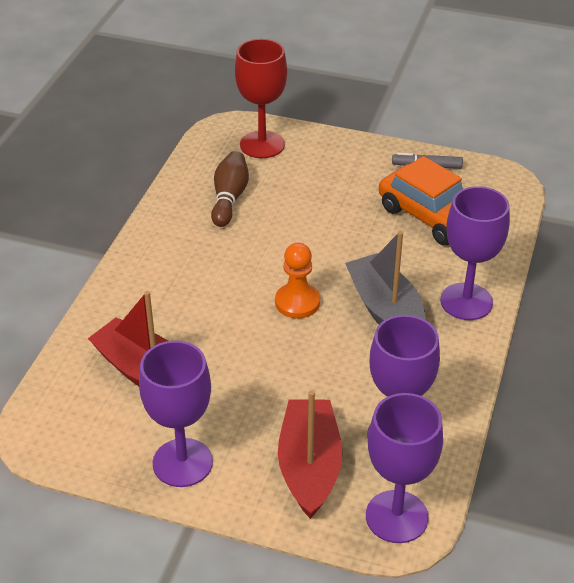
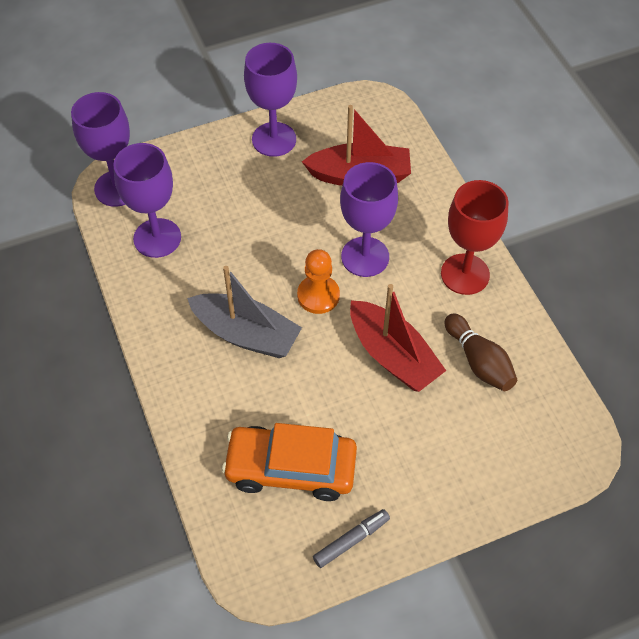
camera: 140 degrees right, 15 degrees up
red goblet [235,39,287,158] -> red goblet moved to [441,180,509,295]
red boat [278,390,343,519] -> red boat moved to [350,284,446,392]
purple goblet [440,186,510,320] -> purple goblet moved to [340,162,398,277]

